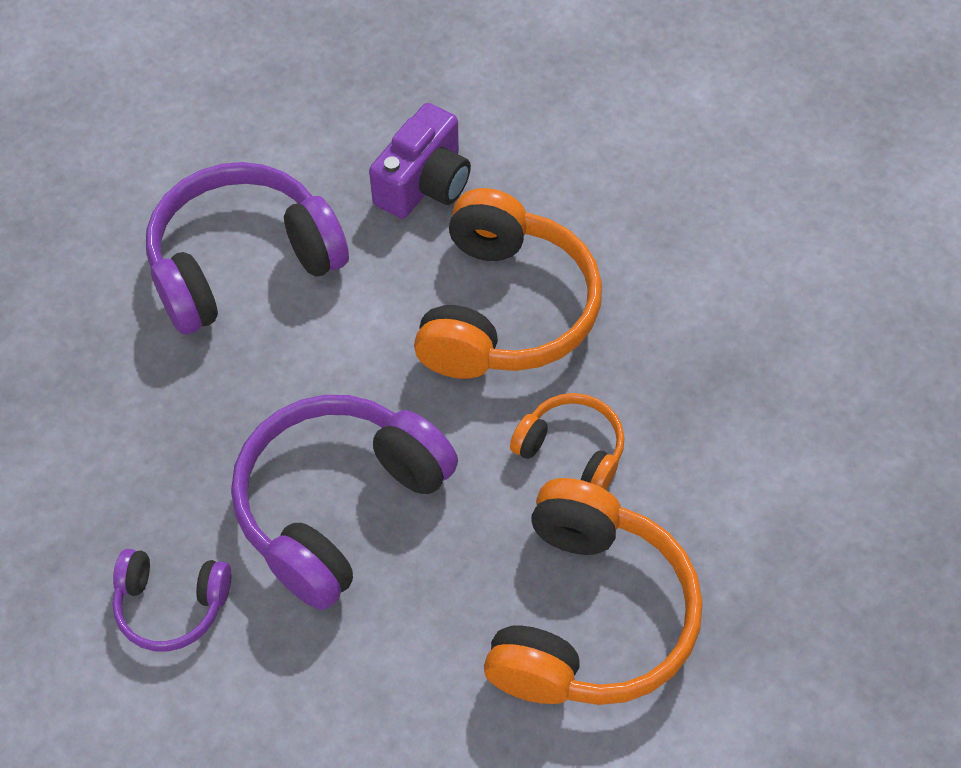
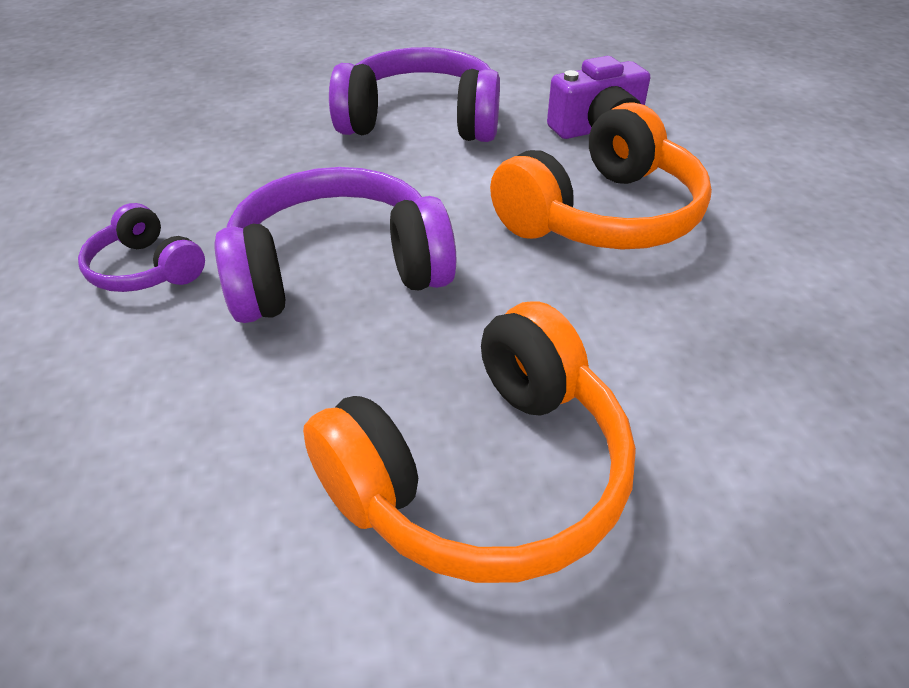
camera: 35 degrees right, 15 degrees down
orange headphones [510,393,624,490] -> none

